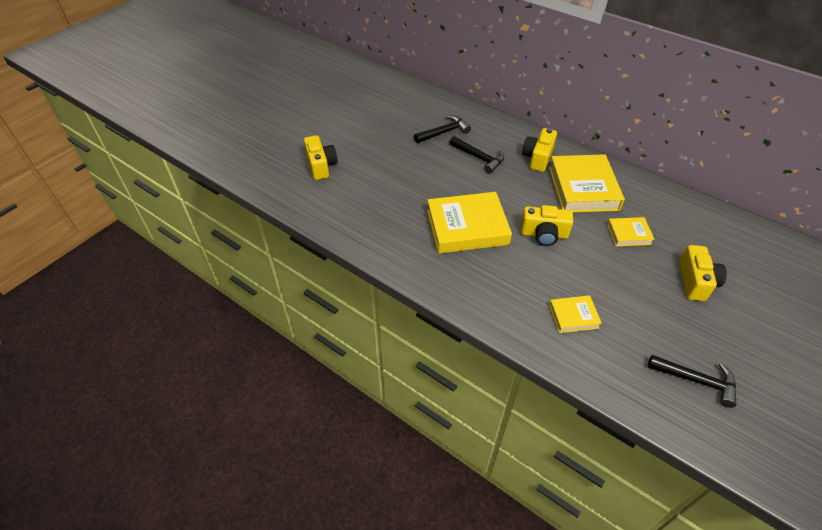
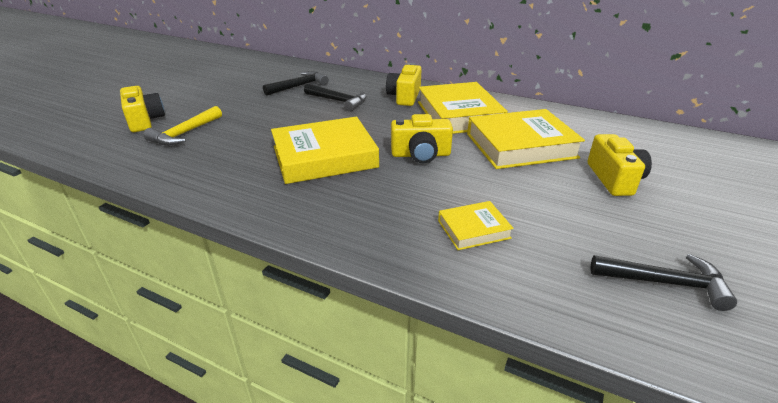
camera: 10 degrees left, 15 degrees down
yellow book [607,217,655,246] -> yellow book [467,109,585,169], size x1.98
none -> yellow hammer [143,106,222,145]

